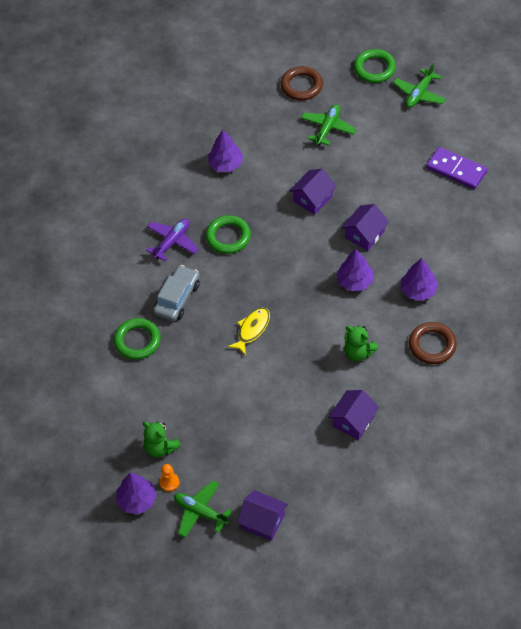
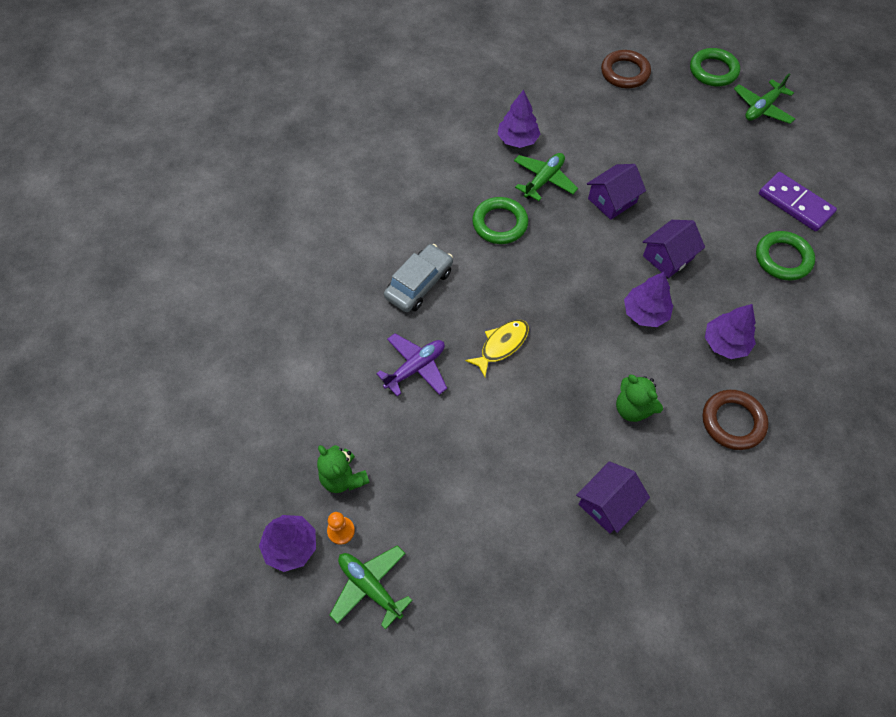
camera: 10 degrees right, 5 degrees up
green ring [114,318,161,360] -> green ring moved to [756,231,815,281]
purple plane [146,219,199,261] -> purple plane moved to [376,333,447,397]
purple house [237,490,288,541] -> none
green plane [301,104,356,145] -> green plane moved to [514,153,578,201]

